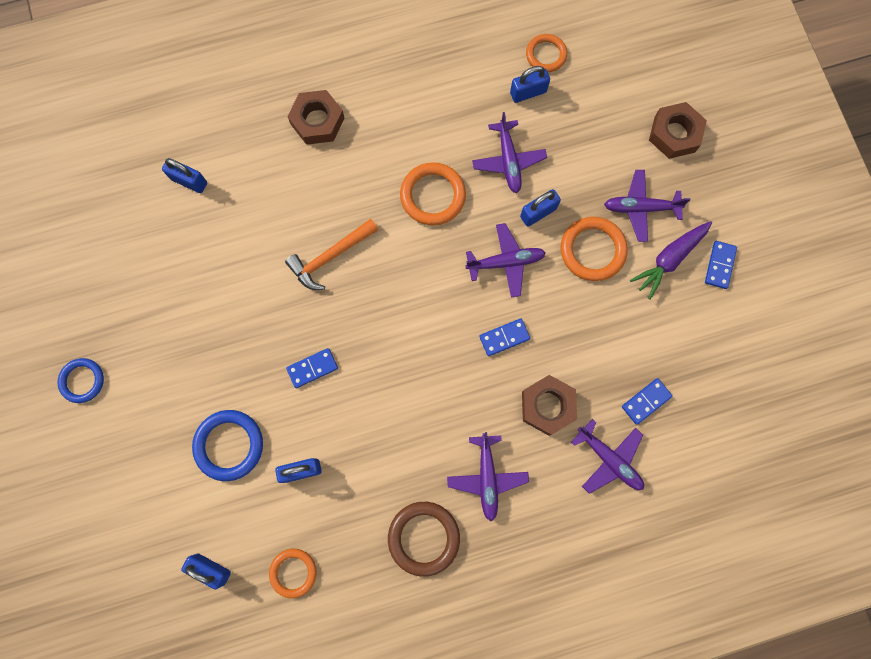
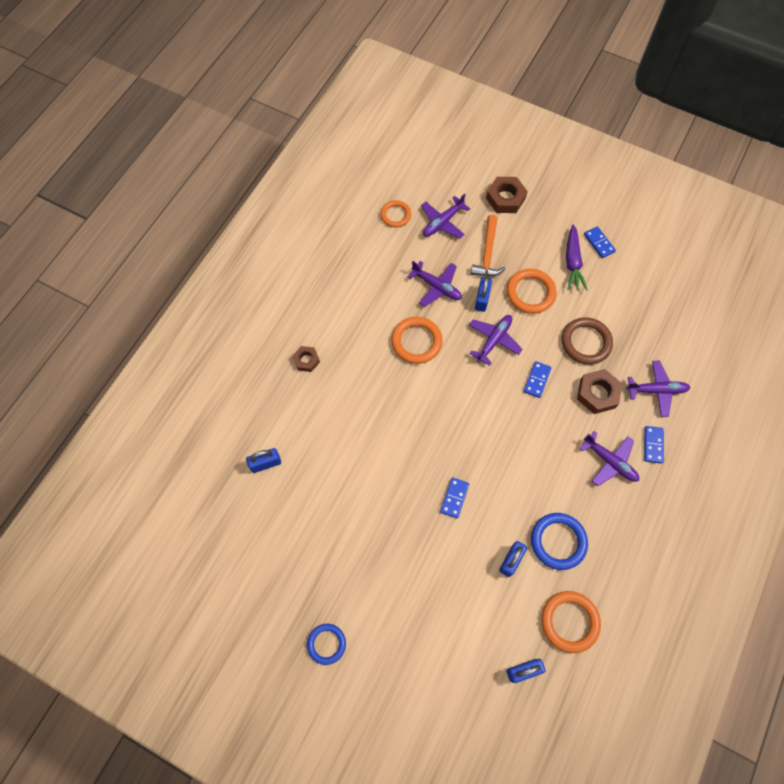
camera: 45 degrees left, 10 degrees down
blue ring [192,410,263,481] -> blue ring moved to [531,513,588,570]
orange ring [269,549,317,598] -> orange ring [541,591,601,653], size x1.53
orange hammer [285,219,378,290] -> orange hammer moved to [471,215,506,276]
brown nut [287,90,344,145] -> brown nut [293,346,320,372], size x0.62
brown ring [388,502,460,577] -> brown ring moved to [562,317,613,365]
blue padlock [510,66,550,103] -> none
purple plane [604,170,691,242] -> purple plane moved to [421,194,470,239]
blue domino [622,378,672,425] -> blue domino moved to [644,426,664,464]

